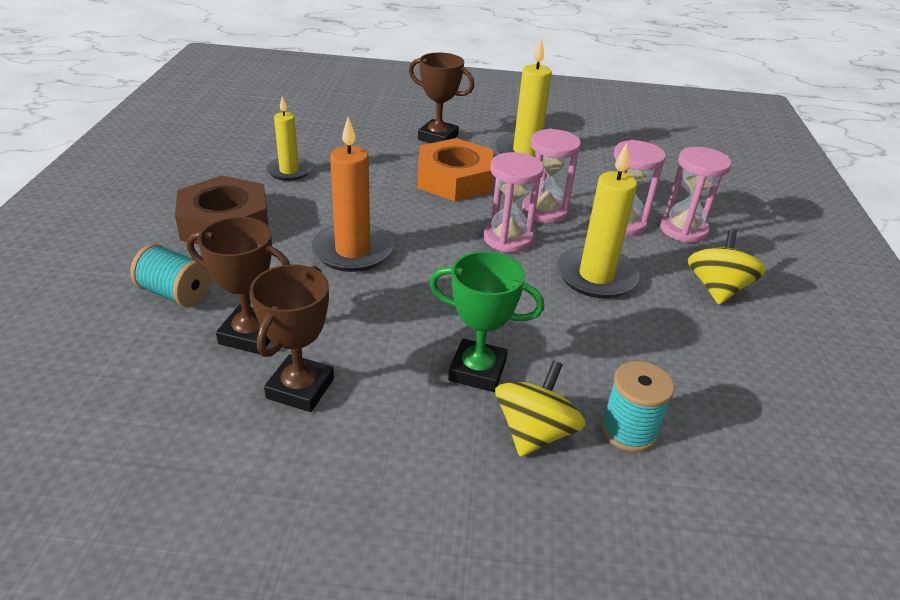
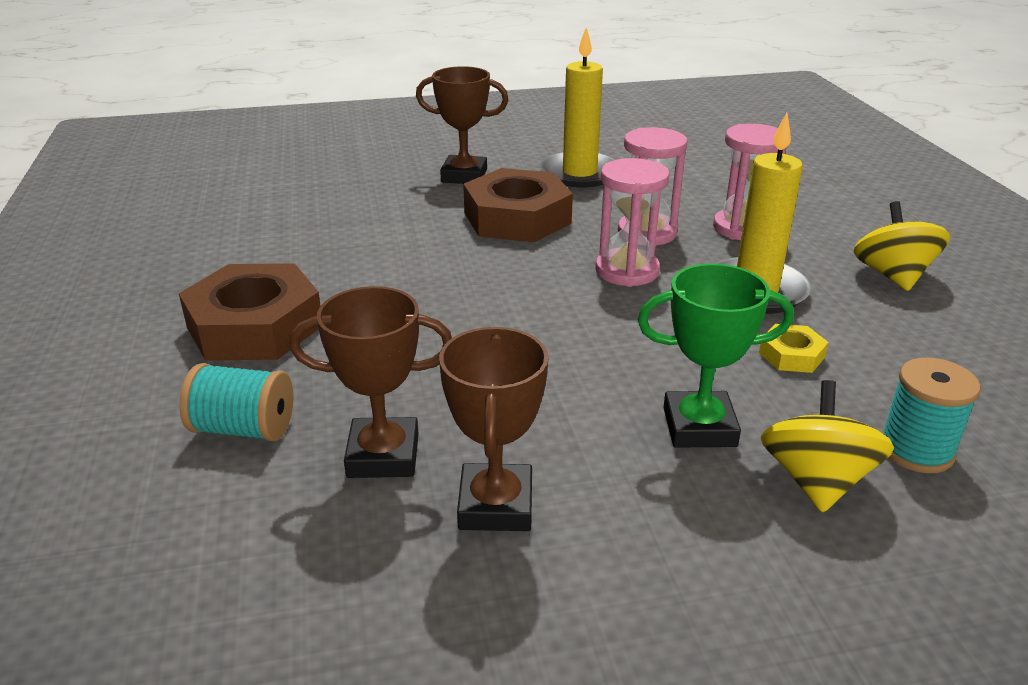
camera: 15 degrees left, 5 degrees down
yellow candle [266,97,312,181] -> none
orange candle [311,117,394,272] -> none
orange nut [417,138,494,201] -> brown nut [463,168,573,242]
pink hourglass [660,147,732,242] -> none
none -> yellow nut [759,324,829,373]

